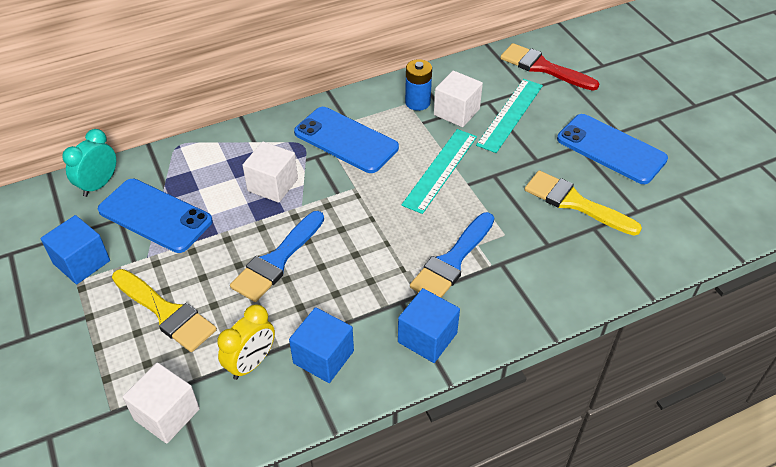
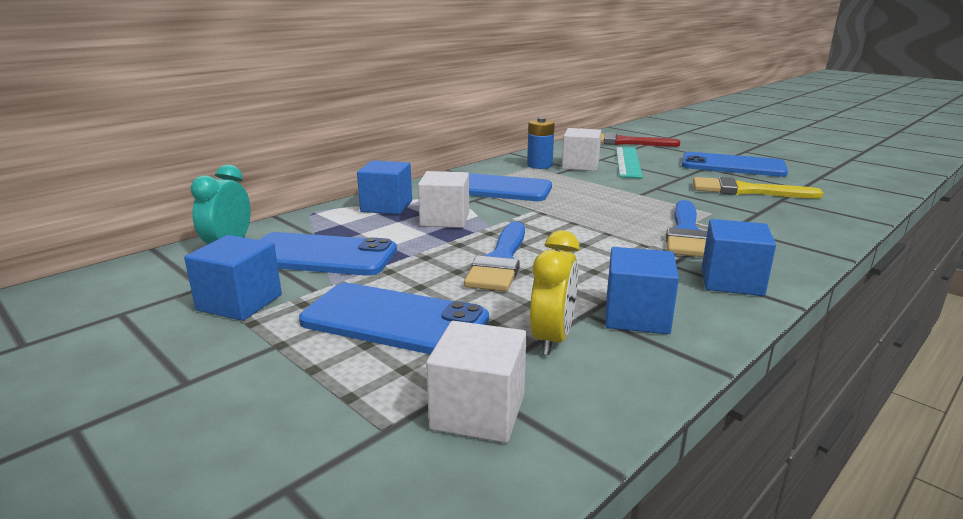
camera: 20 degrees left, 25 degrees down
yellow brush [112,269,217,352] -> blue phone [299,283,489,354]
turquoise ruler [401,129,477,214] -> none
none -> blue cube [357,160,412,214]

